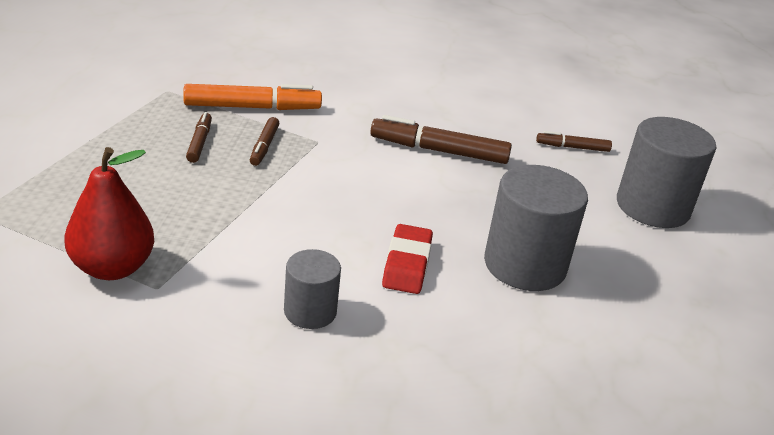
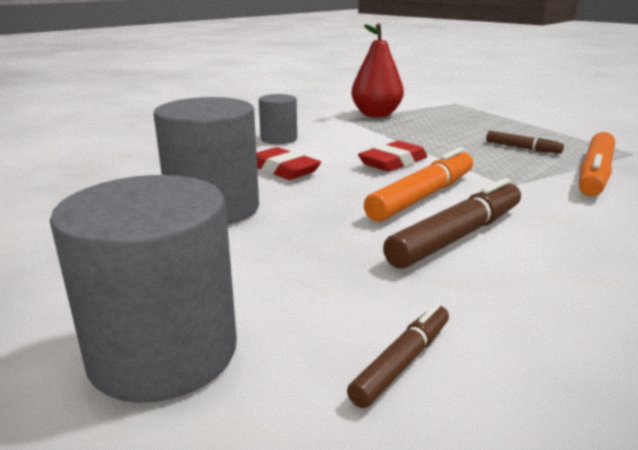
camera: 130 degrees right, 10 degrees down
brown marker [250,117,280,166] -> none
none -> red eraser [358,141,427,172]
none -> orange marker [364,147,473,222]

